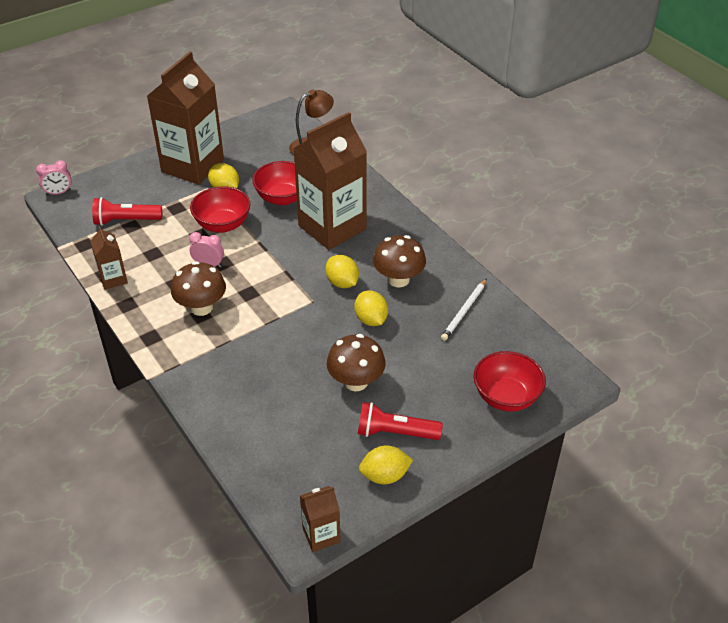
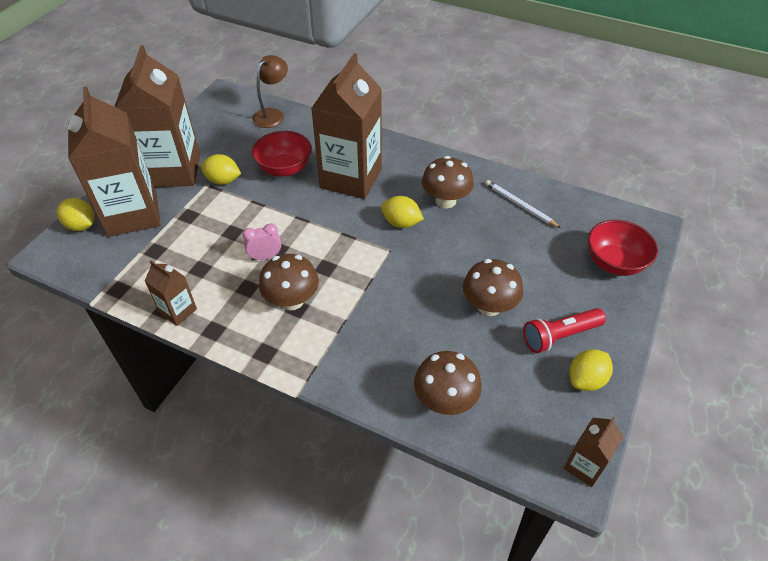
camera: 30 degrees left, 5 degrees up
pink clock [36,160,72,196] -> none
red flashlight [92,197,162,226] -> none
red bowl [190,186,250,233] -> none
yellow lemon [354,290,388,326] -> yellow lemon moved to [57,198,94,231]
white pencil [441,279,487,341] -> white pencil turned 135 degrees clockwise [485,180,561,228]
none -> brown carton [68,87,161,237]
none -> brown mushroom [414,351,482,415]

